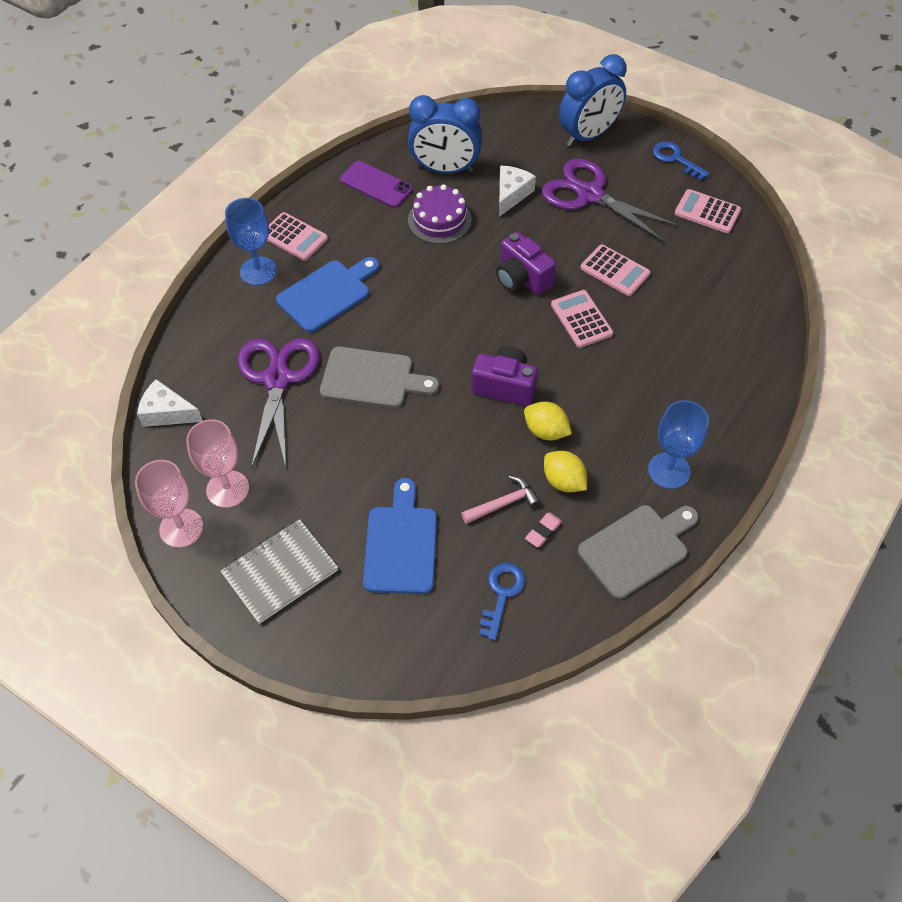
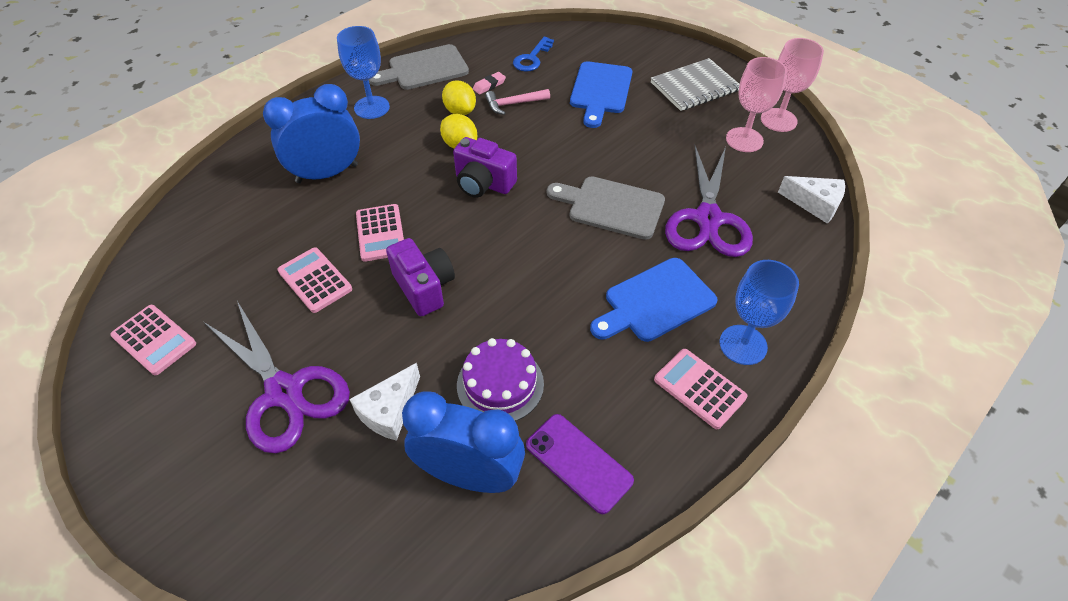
camera: 170 degrees left, 5 degrees down
blue clock [559,54,627,146] -> blue clock moved to [263,84,360,183]
blue key [653,141,710,181] -> none

